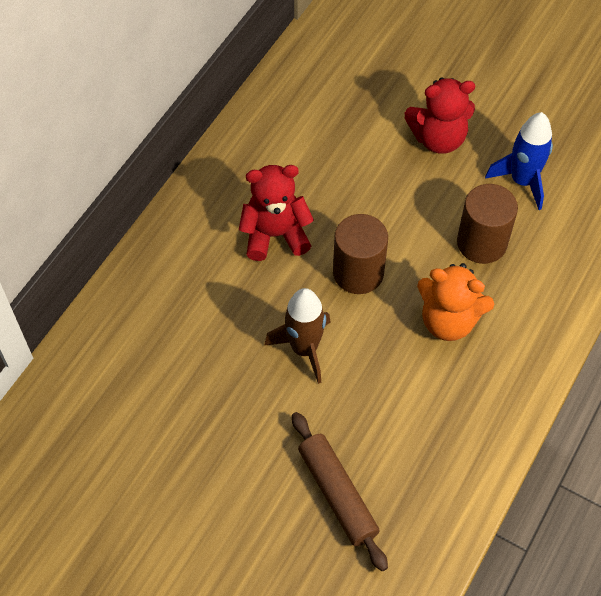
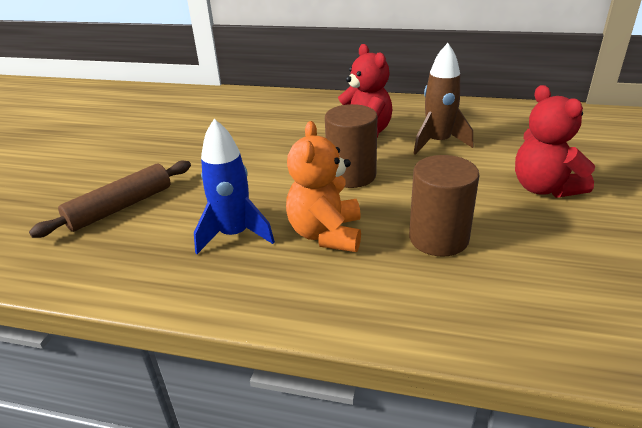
camera: 75 degrees right, 25 degrees down
brown rocket [264,288,331,384] -> brown rocket moved to [413,43,473,155]
blue rocket [485,112,553,210] -> blue rocket moved to [194,119,275,254]

